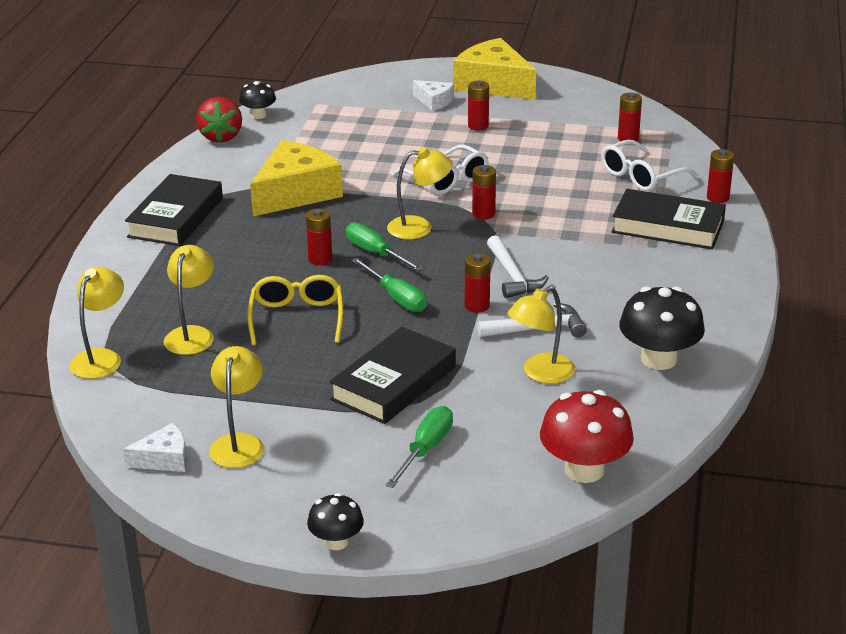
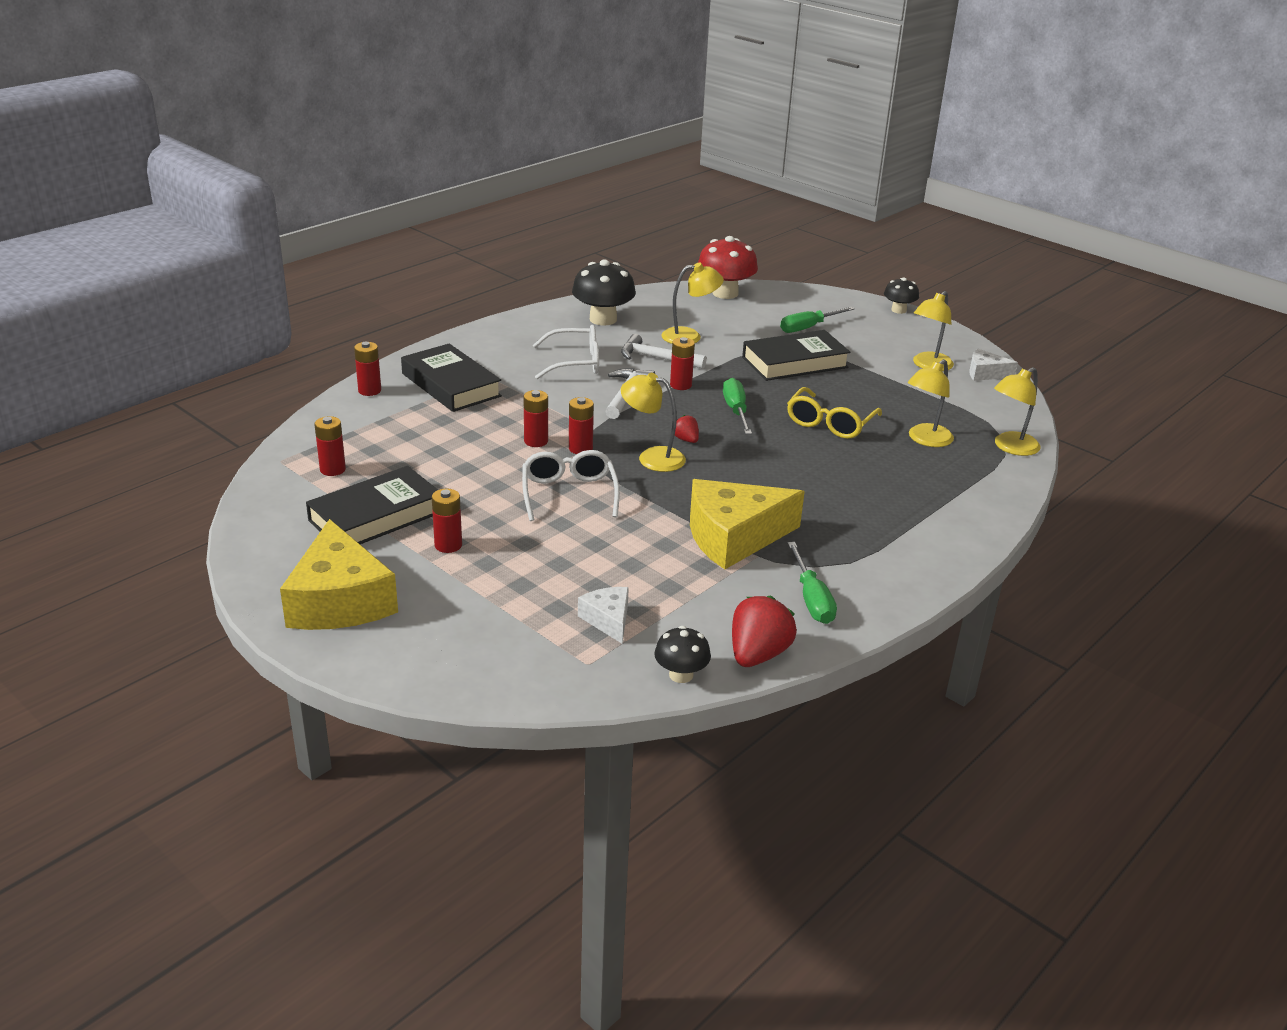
camera: 150 degrees left, 0 degrees up
black book [125,174,223,246] -> black book moved to [306,466,438,544]
red battery [306,209,332,265] -> red battery moved to [523,390,548,447]
green screwdriver [346,222,424,271] -> green screwdriver moved to [788,542,837,624]
white cheese [413,80,454,111] -> white cheese moved to [578,587,629,643]
white glasses [601,140,697,191] -> white glasses moved to [533,325,599,379]
none -> red strawberry [675,415,699,443]

